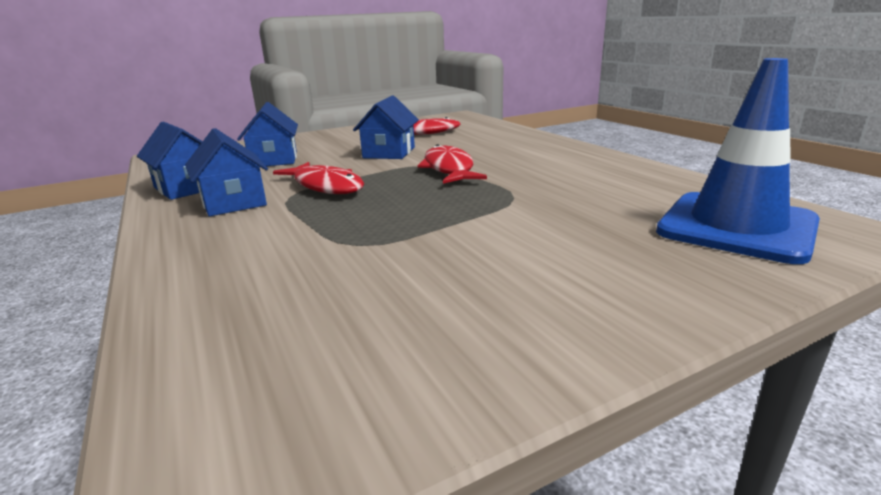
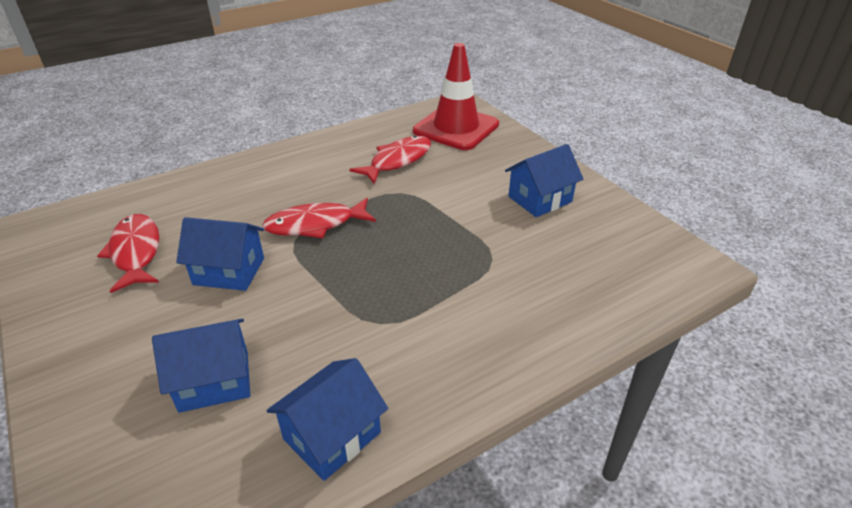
camera: 95 degrees left, 15 degrees up
blue house [185,128,268,216] -> blue house moved to [505,144,583,217]
red fish [273,162,364,194] -> red fish moved to [349,136,431,184]
blue traffic cone [656,58,820,264] -> red traffic cone [413,43,499,150]

